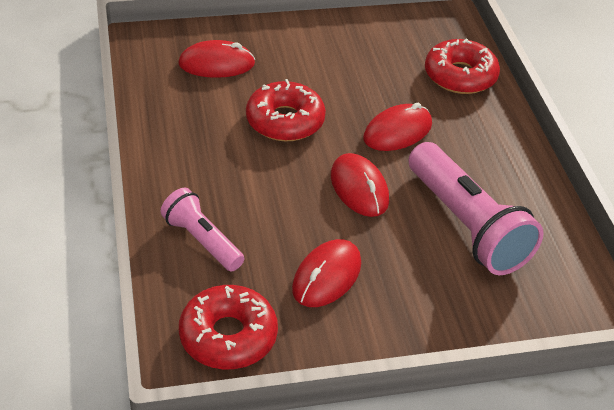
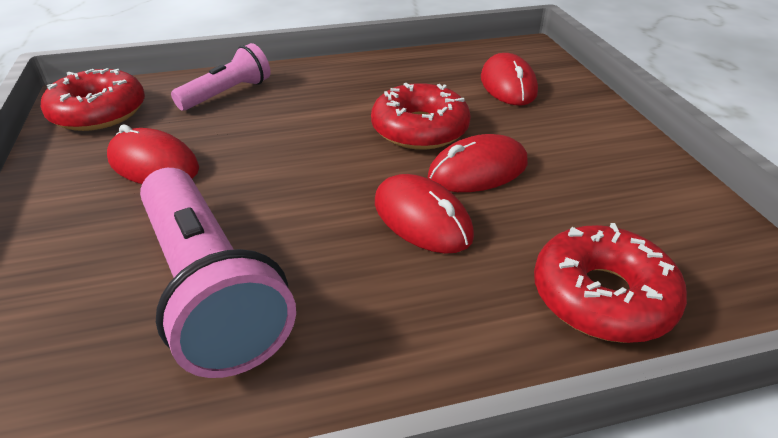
camera: 90 degrees right, 5 degrees down
red mouse [331,153,389,217] -> red mouse moved to [428,134,528,192]
pink flashlight [409,142,544,275] -> pink flashlight turned 90 degrees counterclockwise [140,168,296,378]

